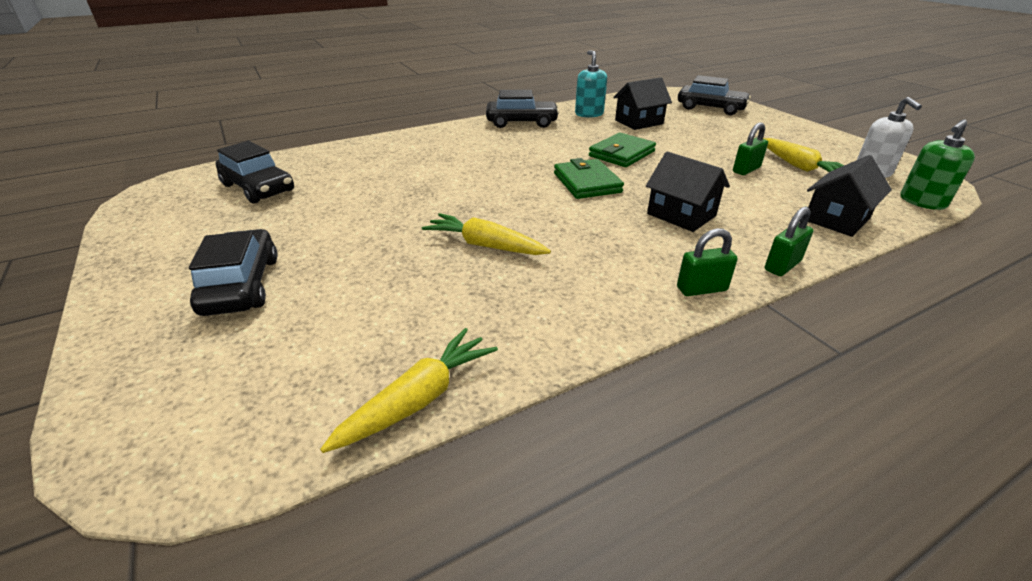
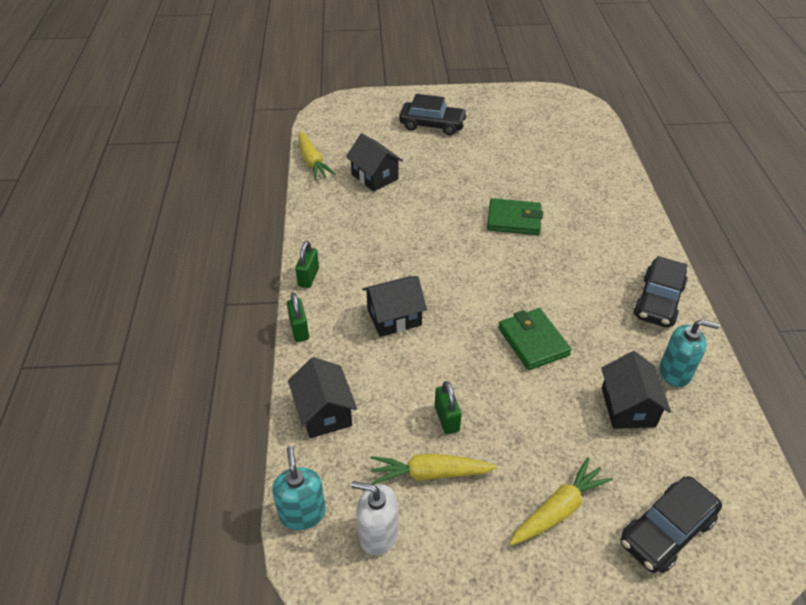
camera: 115 degrees right, 10 degrees up
black car [216,141,294,204] -> none
yellow carrot [422,213,551,255] -> yellow carrot moved to [509,457,613,545]
green wallet [554,158,624,199] -> green wallet moved to [487,198,543,235]
green soap dispenser [900,119,975,210] -> turquoise soap dispenser [272,446,326,530]
none -> black house [346,133,403,192]

